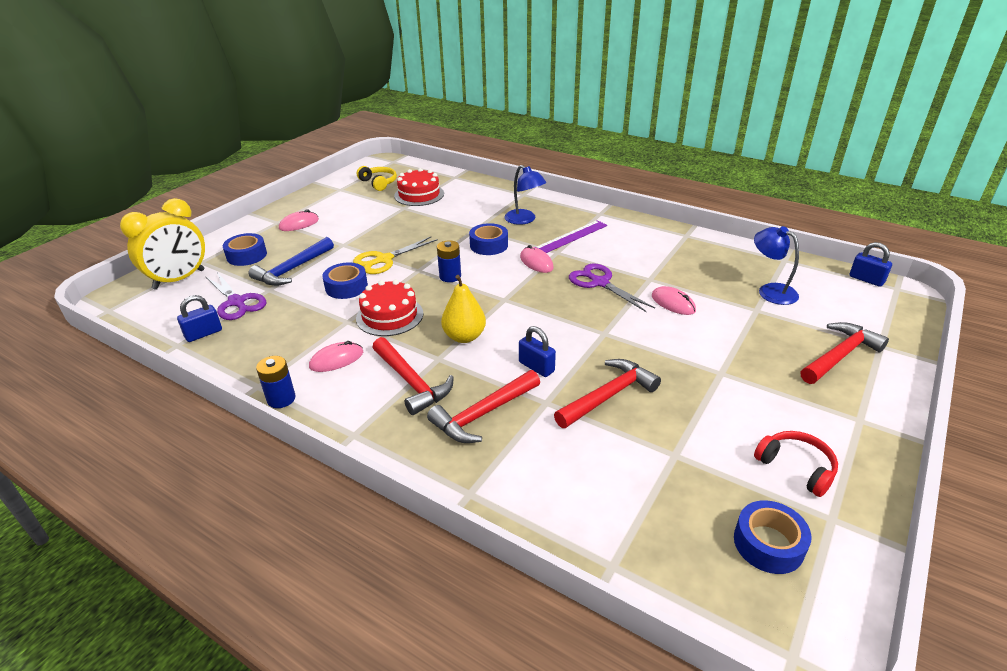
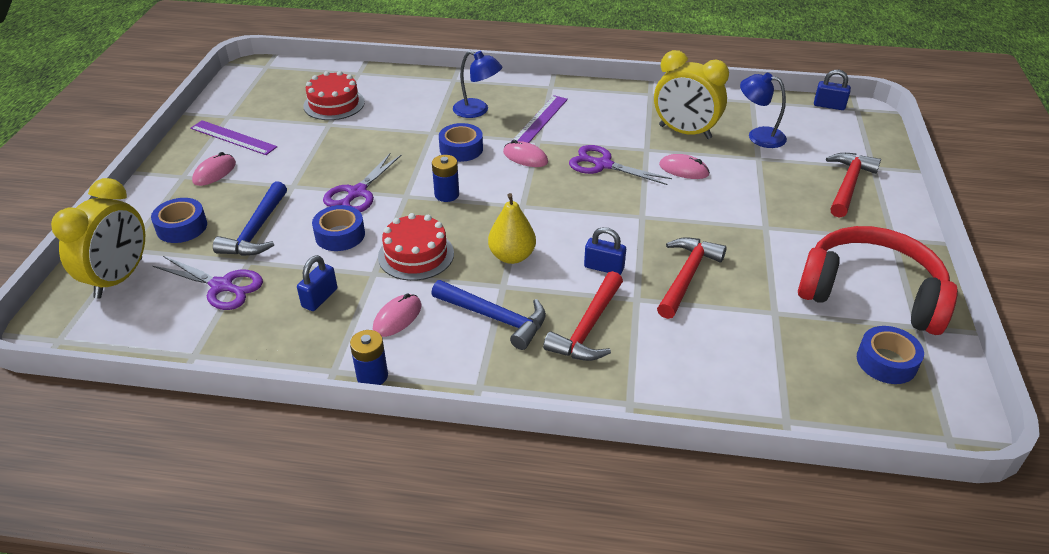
camera: 25 degrees left, 5 degrees up
blue padlock [177,295,222,342] -> blue padlock moved to [297,255,337,311]
yellow scissors [353,237,438,274] -> purple scissors [323,153,401,212]
yellow headphones [357,166,397,191] -> none
red hammer [372,337,454,415] -> blue hammer [431,280,546,350]
red headphones [754,431,838,497] -> red headphones [798,226,958,335], size x2.16
none -> purple ruler [190,120,277,155]
none -> yellow clock [654,50,729,139]

